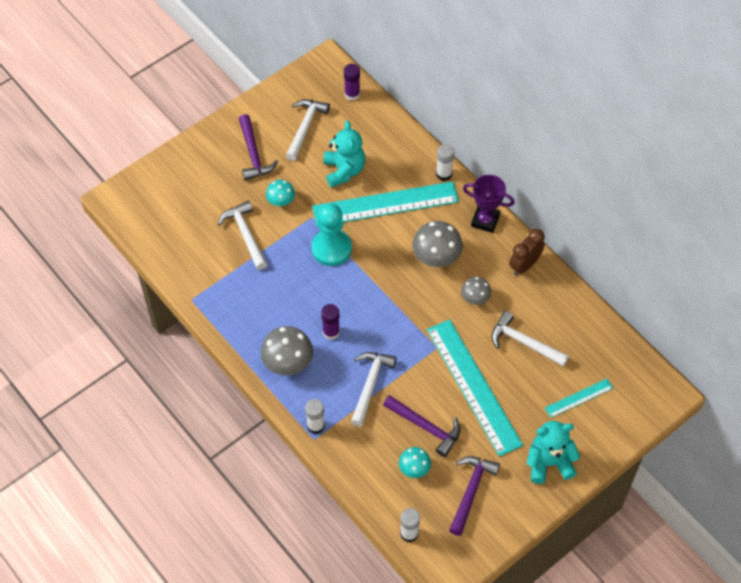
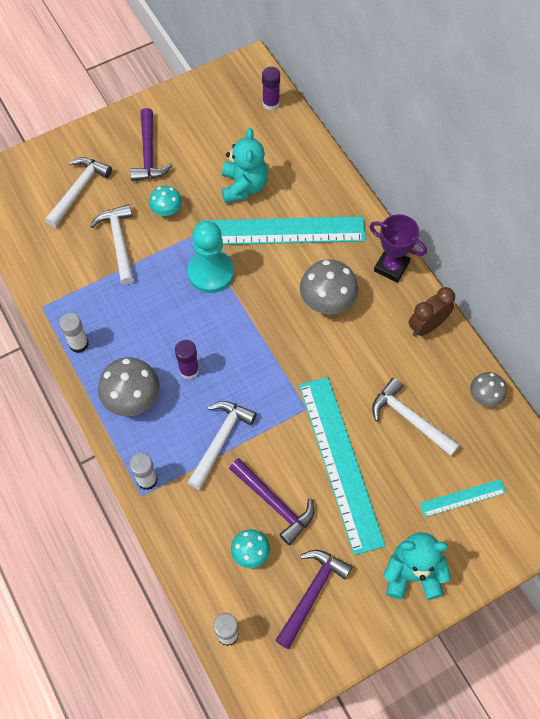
camera: 10 degrees right, 5 degrees up
white hammer [286,99,330,161] -> white hammer moved to [45,157,112,227]
white glue stick [436,144,454,181] -> white glue stick moved to [59,313,89,353]
grey mushroom [461,277,491,305] -> grey mushroom moved to [470,372,507,407]

